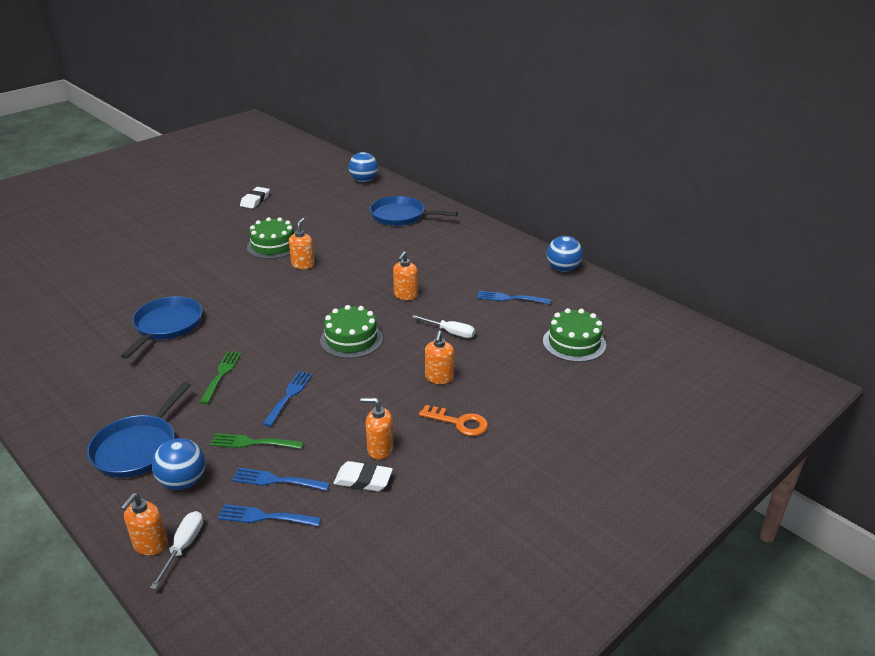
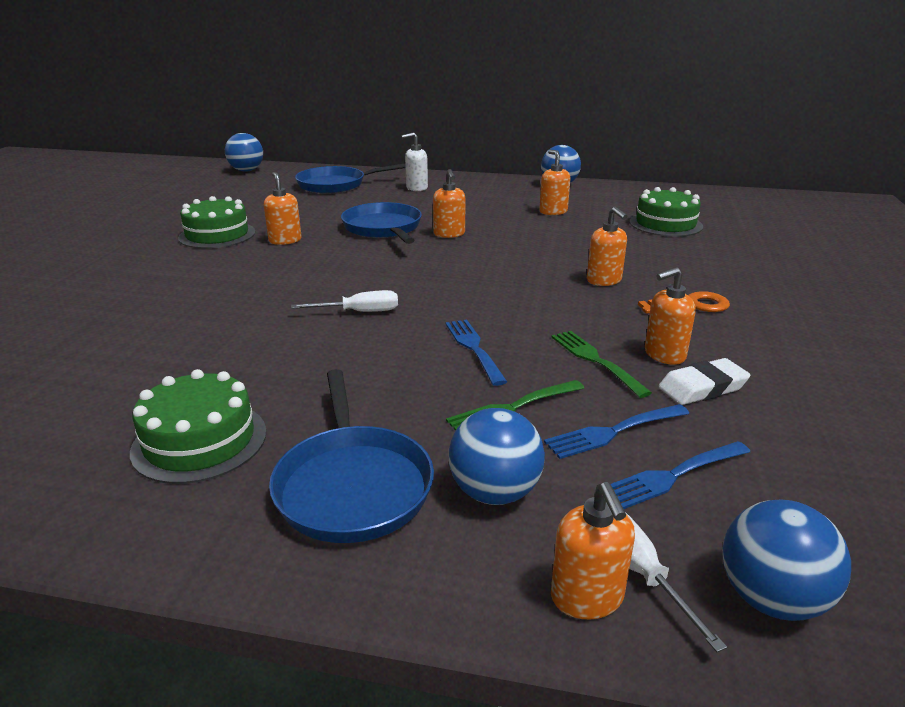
camera: 35 degrees left, 5 degrees down
blue pan [121,296,202,359] -> blue pan moved to [341,202,422,244]
green fork [199,351,242,404] -> green fork moved to [551,331,652,398]
white eraser [240,187,270,209] -> none
green cake [320,305,383,358] -> green cake moved to [130,369,266,484]
white screwdriver [412,315,475,338] -> white screwdriver moved to [291,290,398,312]
blue fork [477,291,551,304] -> orange soap dispenser [539,150,571,215]
none -> white soap dispenser [401,132,428,191]
none -> blue ball [723,500,851,621]

